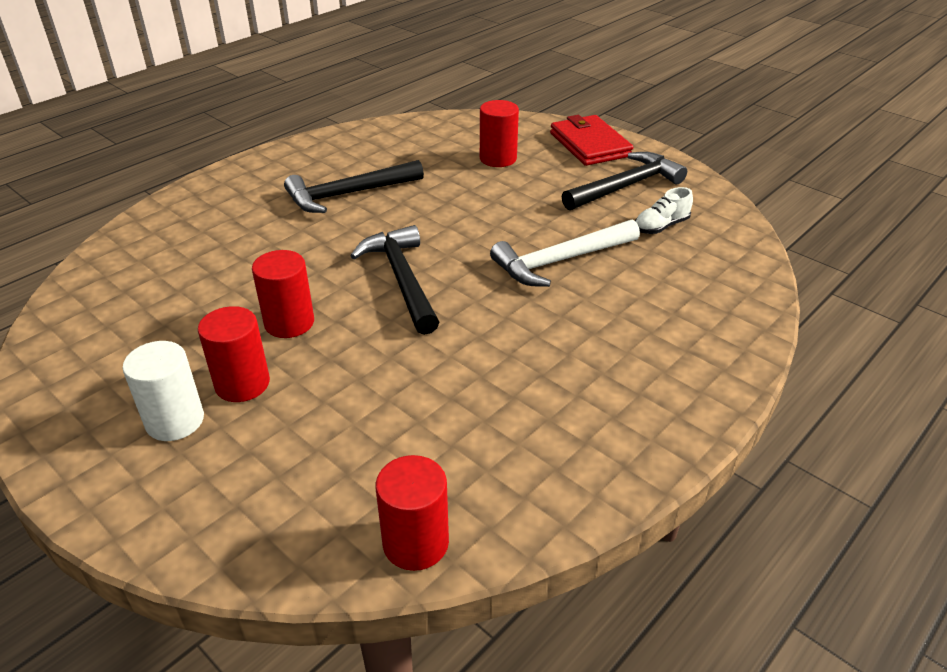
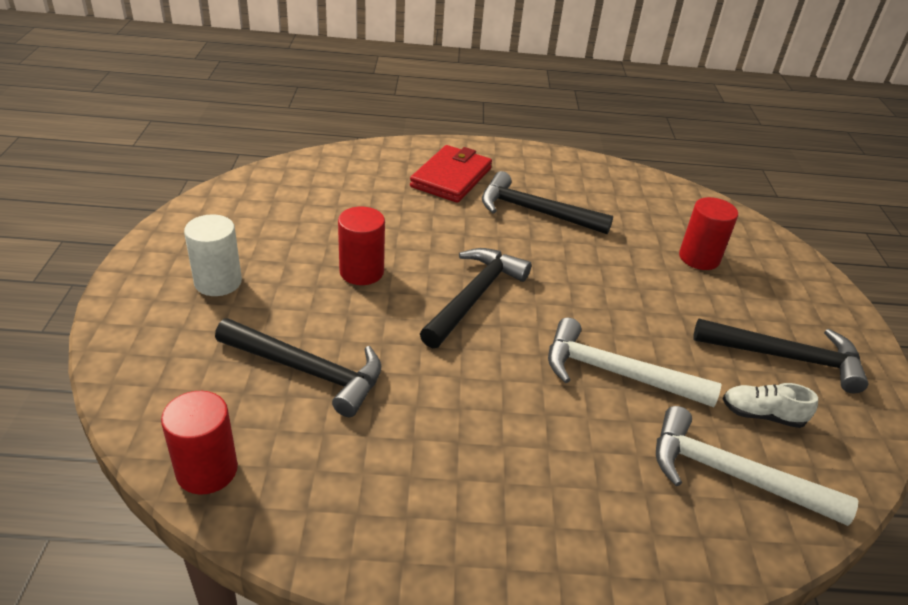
camera: 45 degrees right, 0 degrees up
red cylinder [198,306,270,402] -> none
red wallet [550,115,633,166] -> red wallet moved to [410,145,492,203]
none -> black hammer [215,318,381,417]
none -> white hammer [656,406,858,526]

